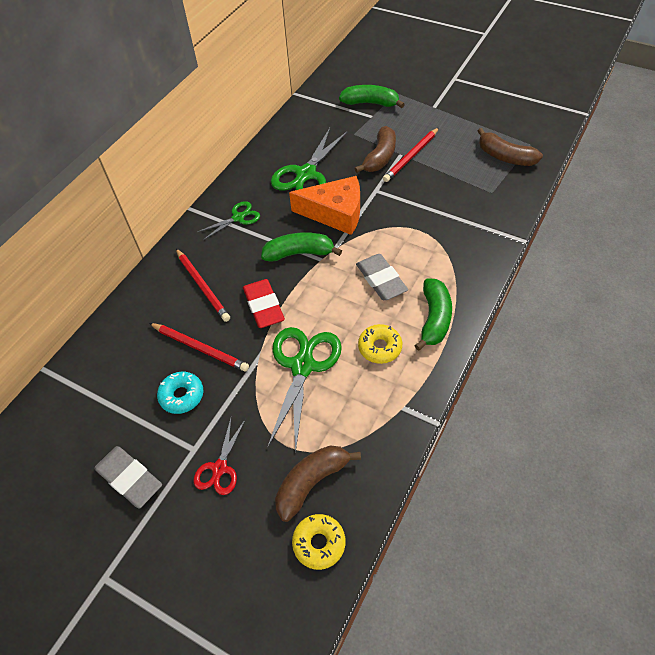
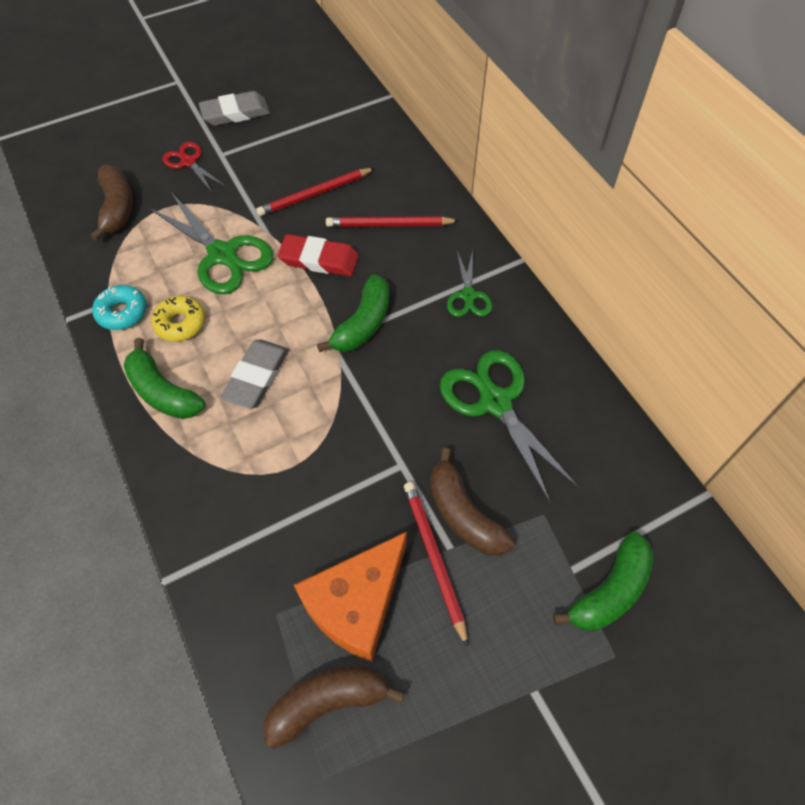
camera: 120 degrees right, 5 degrees up
turquoise donut [157,372,203,414] -> turquoise donut moved to [92,285,147,330]
orange cheese [289,176,360,235] -> orange cheese moved to [294,532,407,662]
yellow donut [292,514,345,570] -> none
grey eraser [356,254,408,300] -> grey eraser turned 75 degrees counterclockwise [220,340,289,409]

